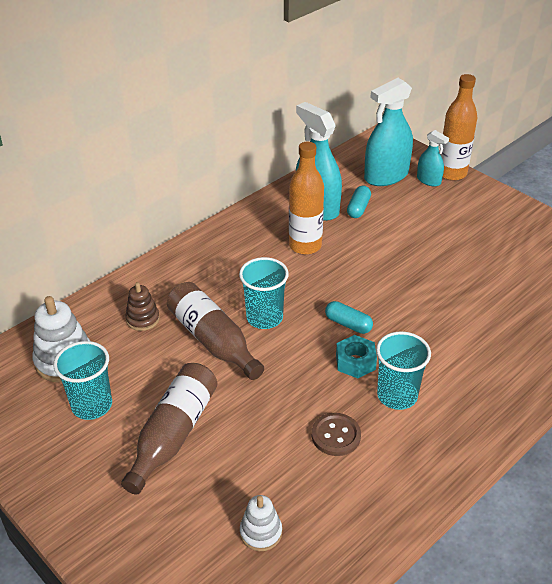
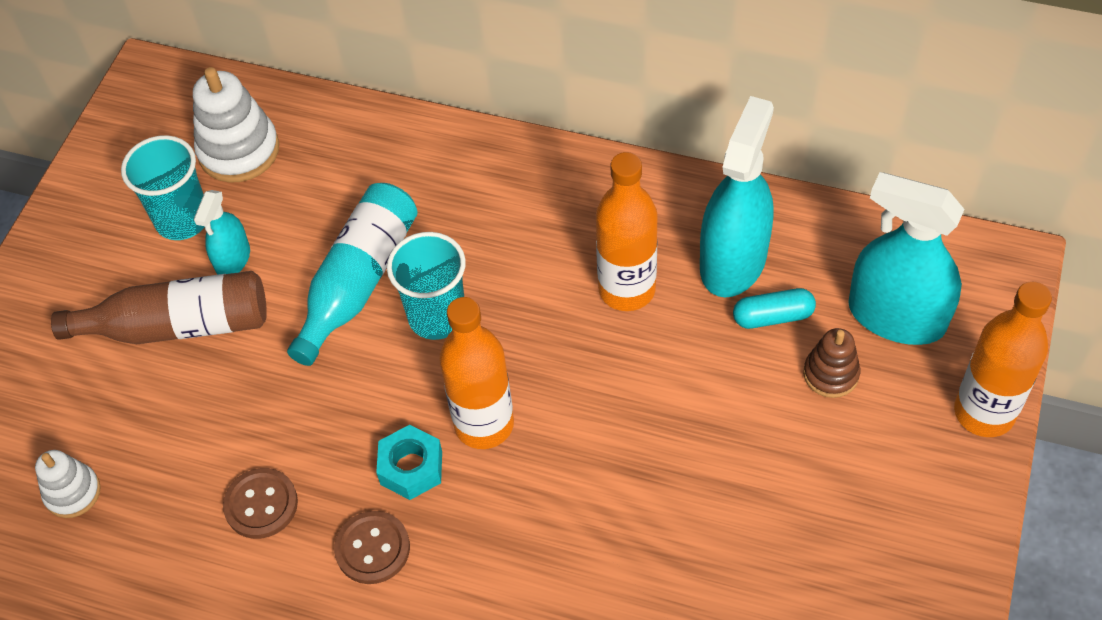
camera: 65 degrees right, 15 degrees up
brown stacking toy [125,282,160,331] -> brown stacking toy moved to [803,328,860,398]
brown bottle [167,282,264,380] -> turquoise bottle [287,183,418,366]
turquoise capsule [325,301,373,334] -> orange bottle [439,297,514,449]
turquoise cup [376,331,431,410] -> brown button [334,511,410,584]
turquoise spray bottle [417,130,449,186] -> turquoise spray bottle moved to [194,190,250,275]

